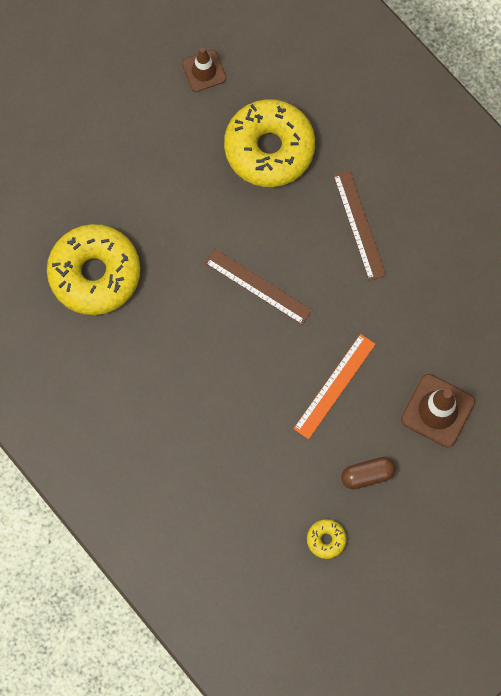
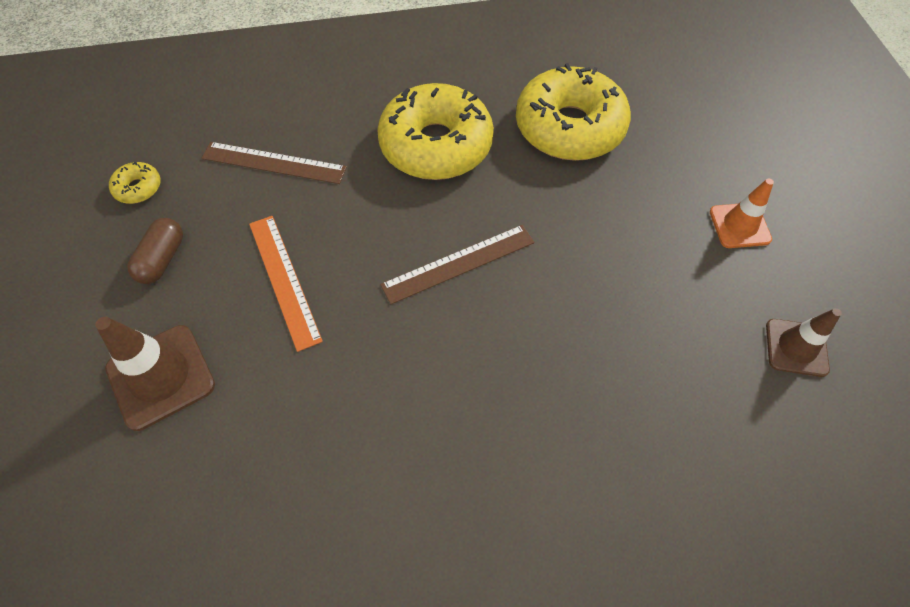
camera: 120 degrees right, 15 degrees down
yellow donut [224,99,315,187] -> yellow donut moved to [377,83,494,180]
brown ruler [333,170,386,281] -> brown ruler moved to [202,142,347,184]
none -> orange traffic cone [710,178,774,248]

